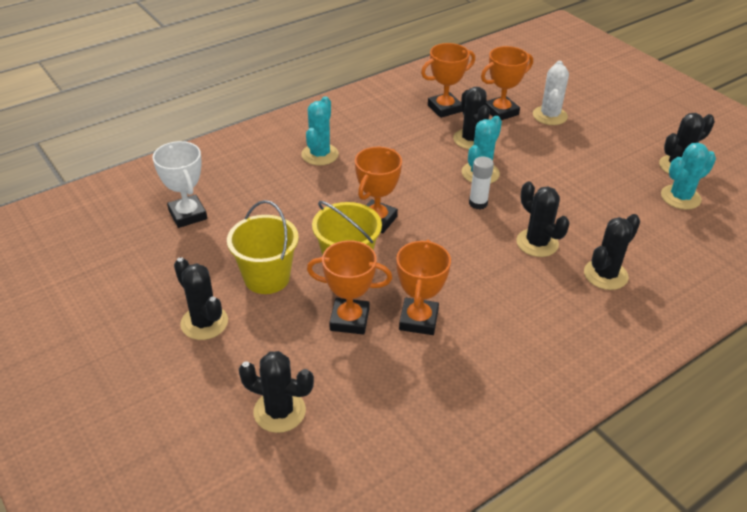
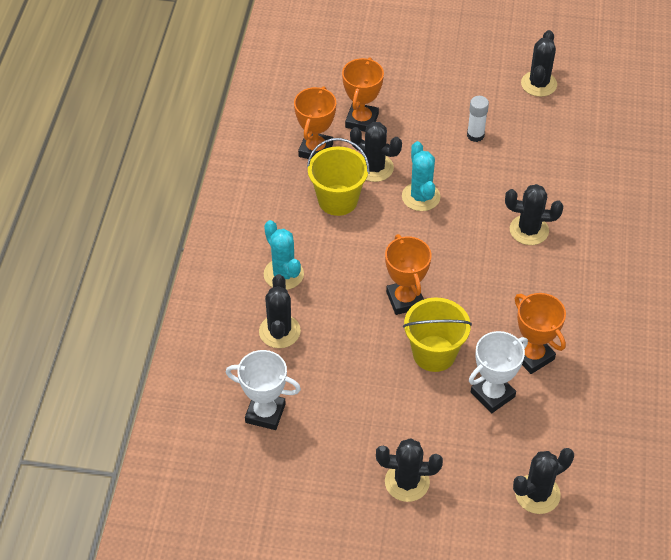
camera: 45 degrees left, 10 degrees up
yellow bucket [227,200,299,294] -> yellow bucket moved to [307,138,370,216]
orange trophy [307,240,392,335] -> white trophy [469,331,528,413]
white glue stick [469,157,494,209] -> white glue stick moved to [467,96,489,142]
white cactus [533,61,569,125] -> none
black cactus [584,214,640,290] -> black cactus moved to [259,274,301,348]
turquoise cactus [661,143,716,210] -> none

